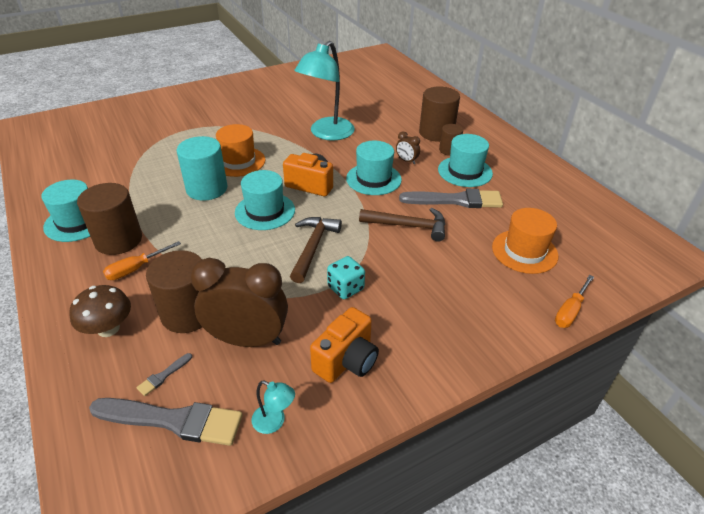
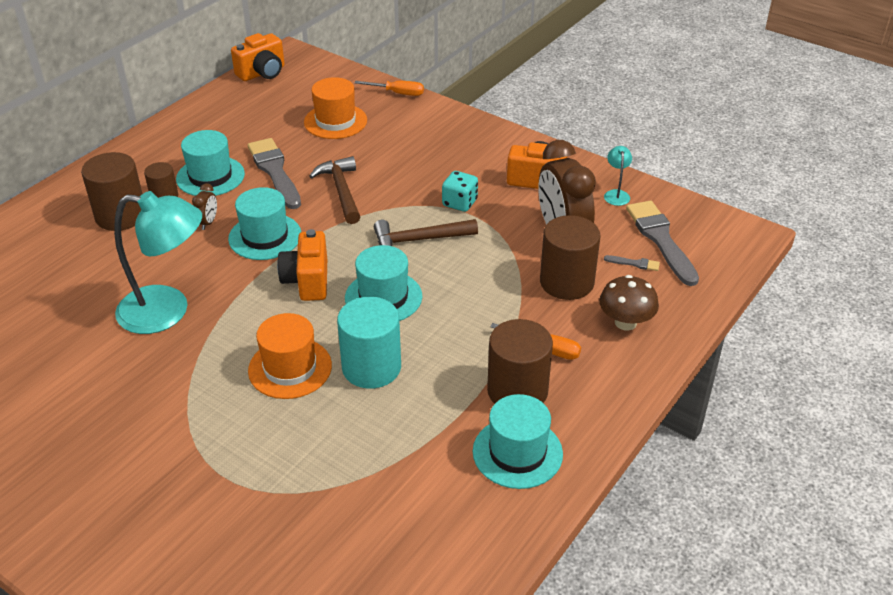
camera: 115 degrees left, 0 degrees up
none -> orange camera [231,33,285,81]

